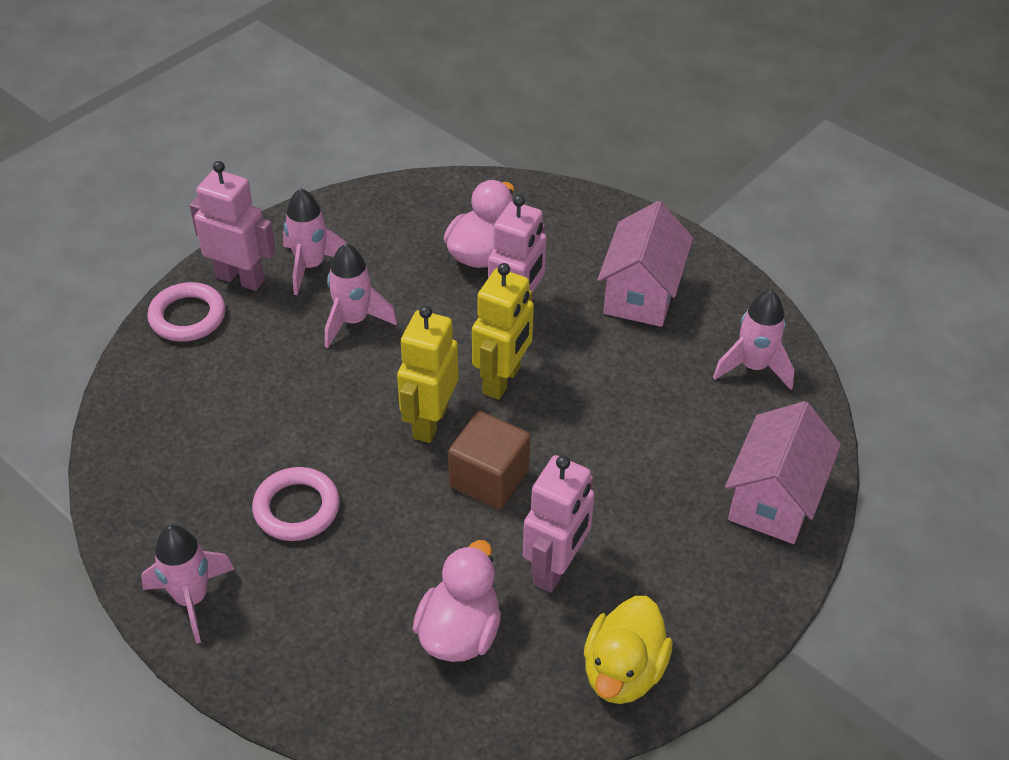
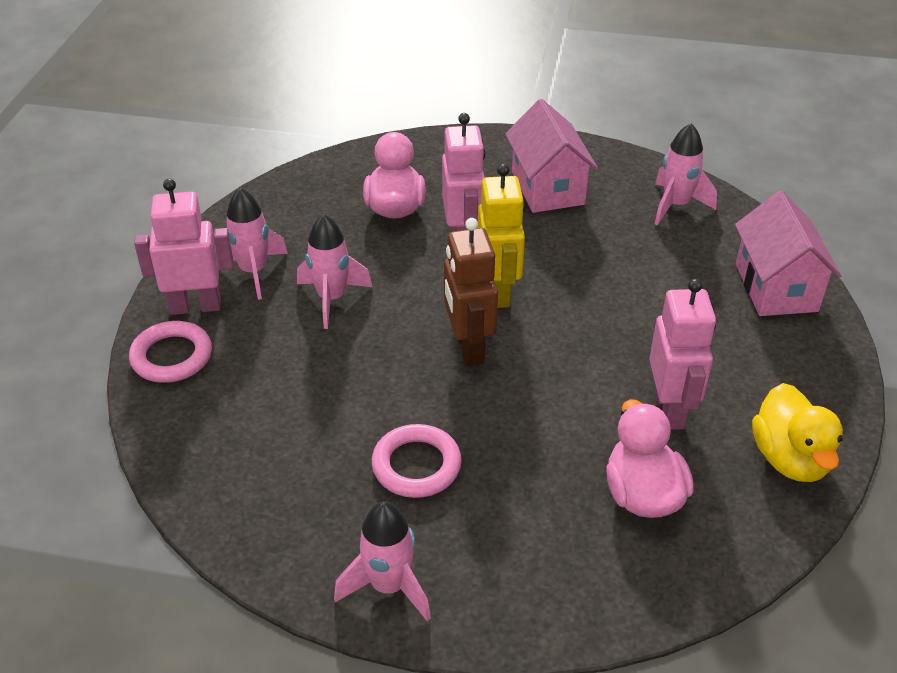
camera: 30 degrees left, 5 degrees down
yellow robot [397,305,458,443] -> brown robot [444,218,498,366]
brown cube [448,411,531,509] -> none

